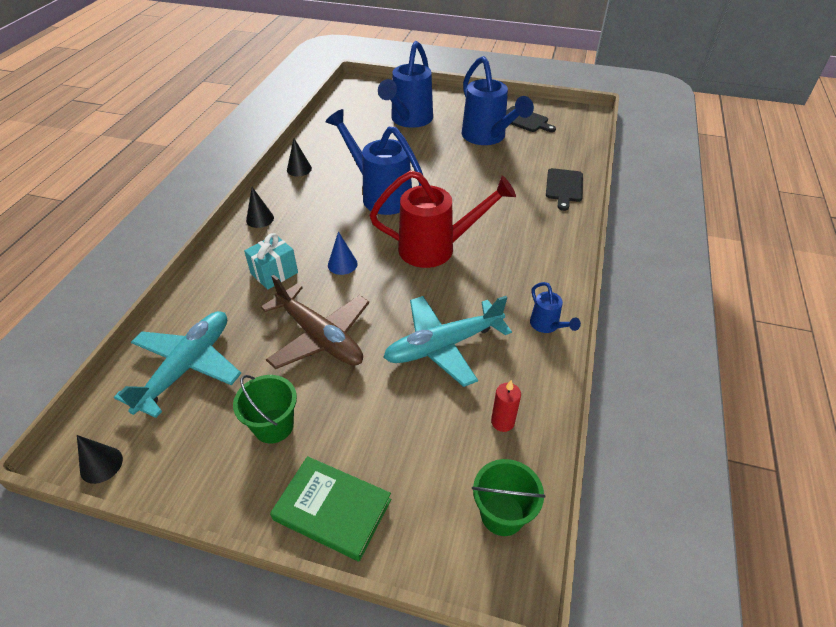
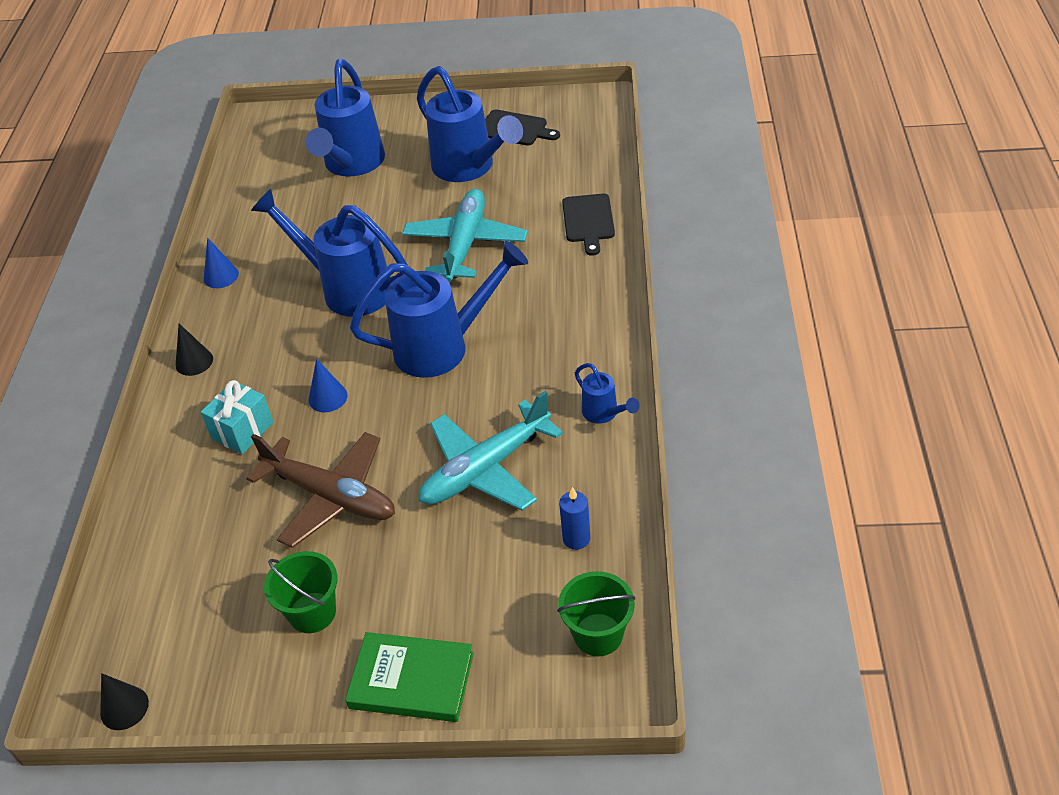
camera: 10 degrees left, 0 degrees up
turquoise plane [114,311,241,418] -> turquoise plane moved to [402,189,528,282]
black cone [287,138,312,176] -> blue cone [204,238,239,288]
red watering can [370,170,516,268] -> blue watering can [350,241,528,378]
red candle [491,380,521,432] -> blue candle [559,487,590,550]

